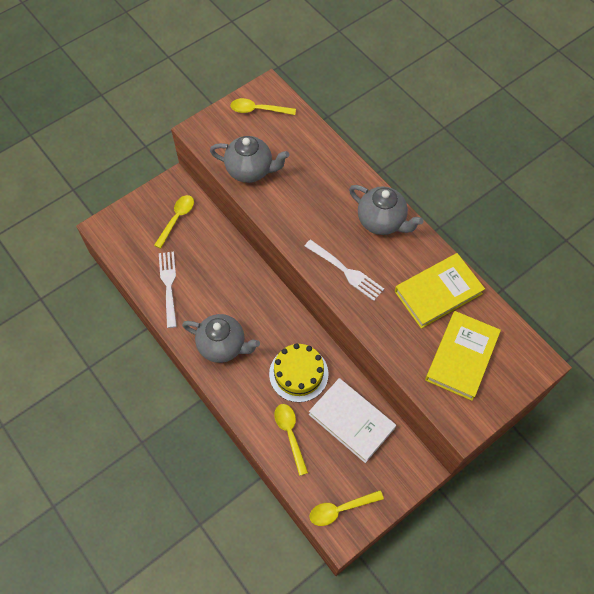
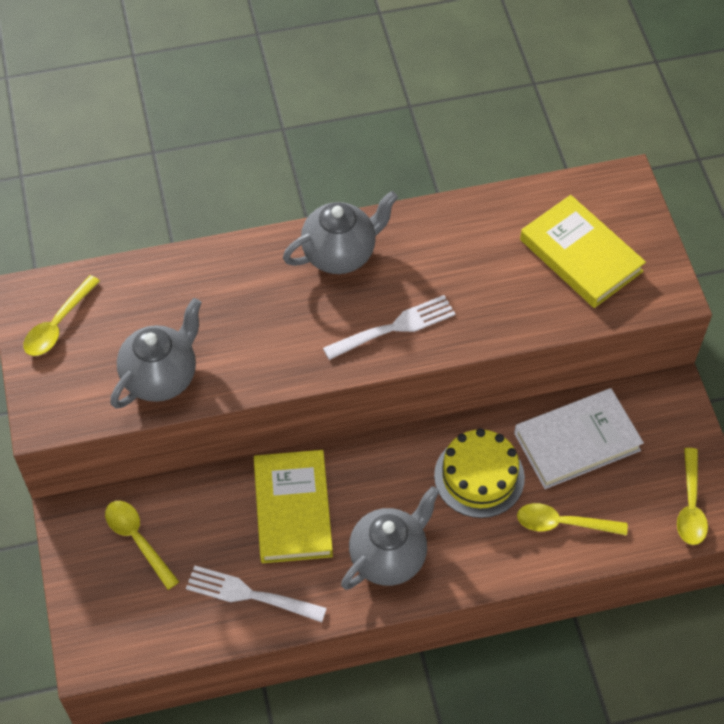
camera: 65 degrees left, 5 degrees down
yellow book [395,253,485,329] -> yellow book moved to [254,450,333,563]

